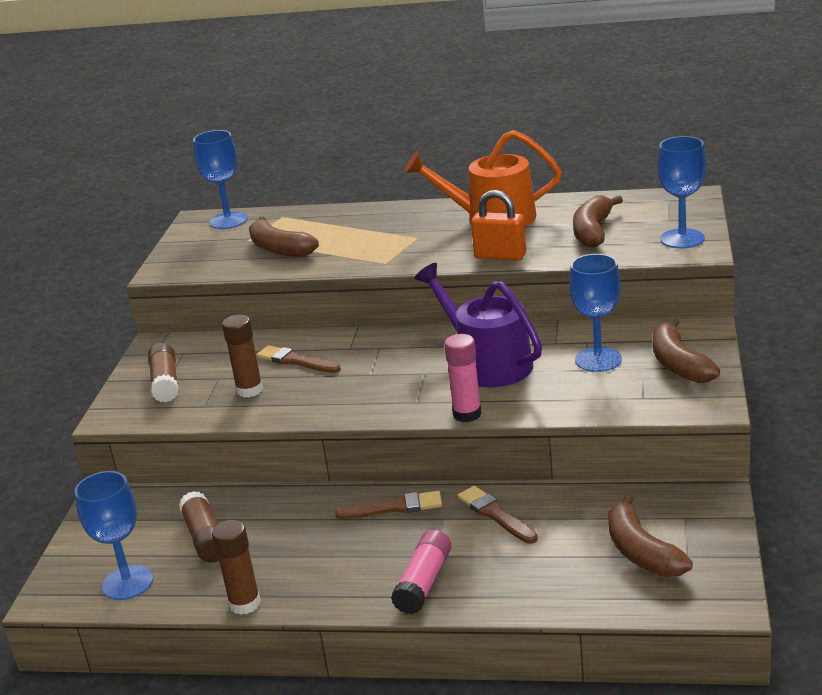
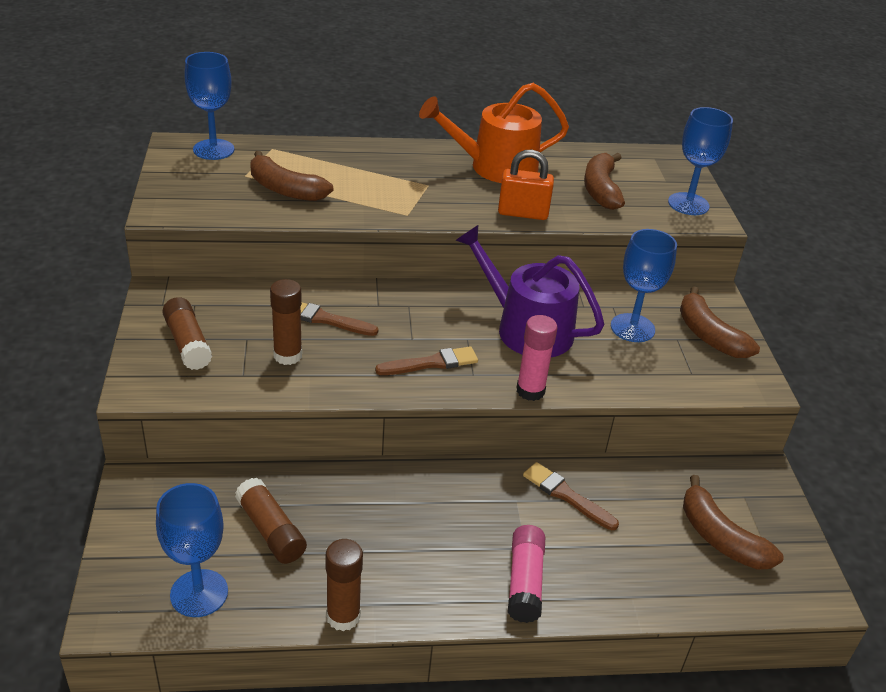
camera: 20 degrees left, 10 degrees up
brown brush [335,491,442,519] -> brown brush moved to [375,346,478,375]

